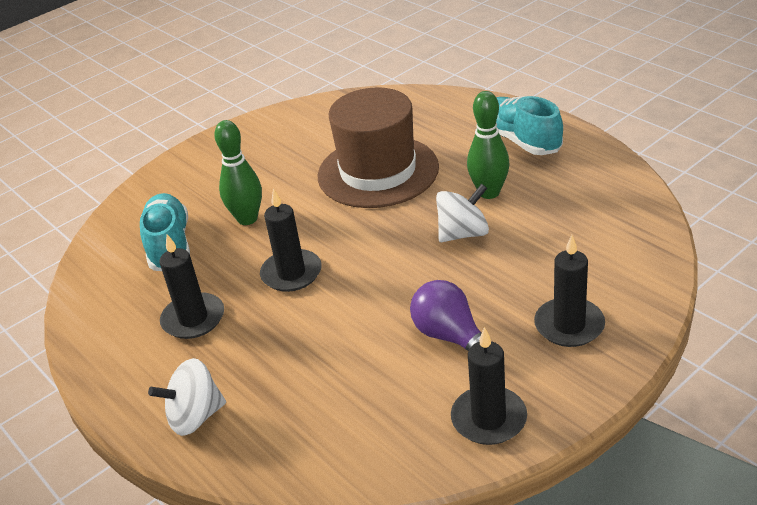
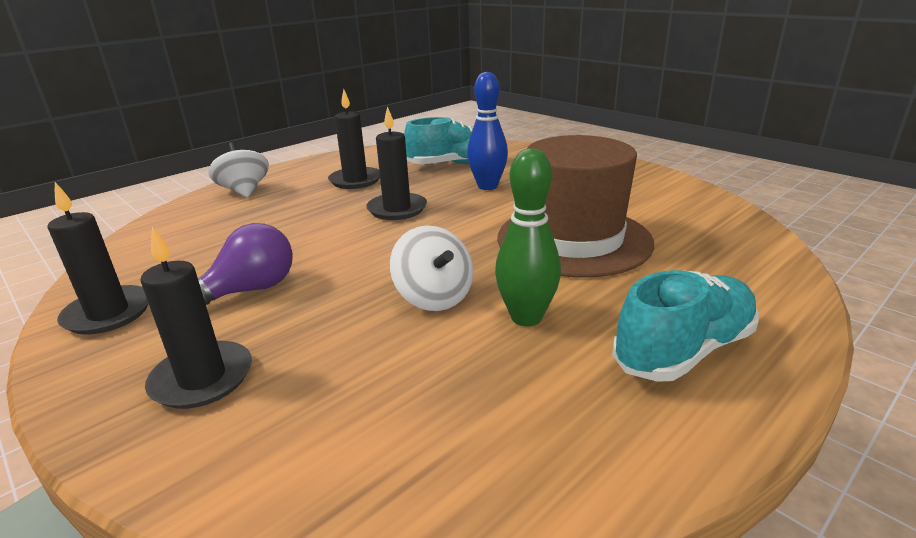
camera: 85 degrees right, 10 degrees down
green bowling pin [214,120,262,225] -> blue bowling pin [467,72,508,190]

